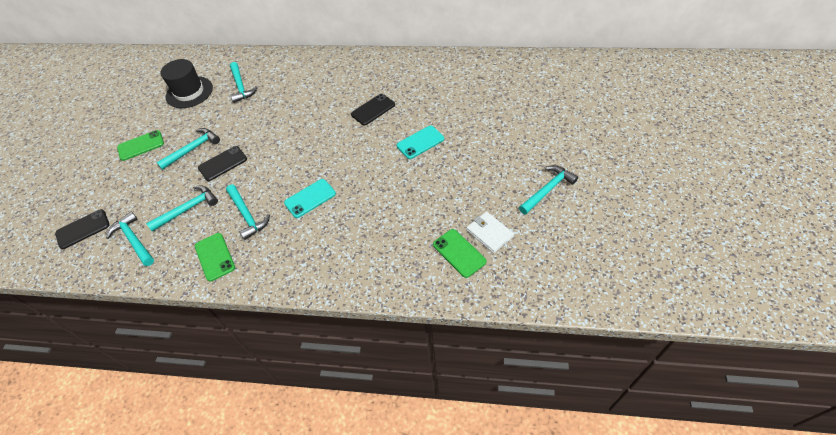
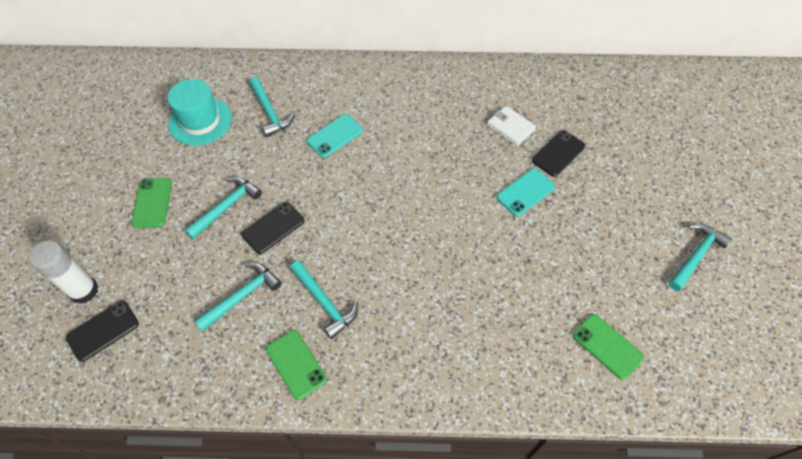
camera: 10 degrees left, 5 degrees up
turquoise hammer [106,211,154,266] -> none
green phone [117,130,164,161] -> green phone turned 60 degrees counterclockwise [131,178,172,228]
black hat [160,59,213,108] -> turquoise hat [167,79,232,146]
turquoise phone [284,179,336,218] -> turquoise phone moved to [307,114,363,158]
black phone [351,94,395,125] -> black phone moved to [532,130,585,177]
white wallet [466,211,514,253] -> white wallet moved to [487,106,536,146]
none -> white glue stick [29,240,99,304]

